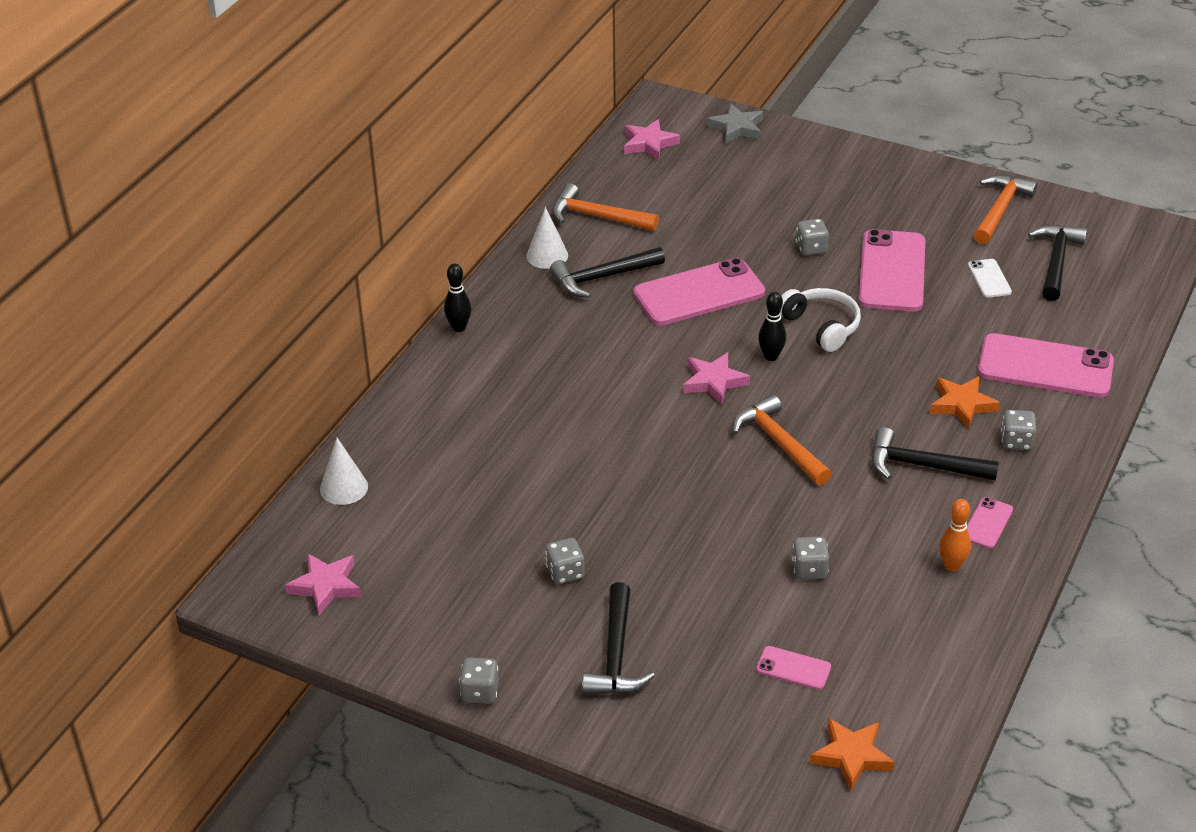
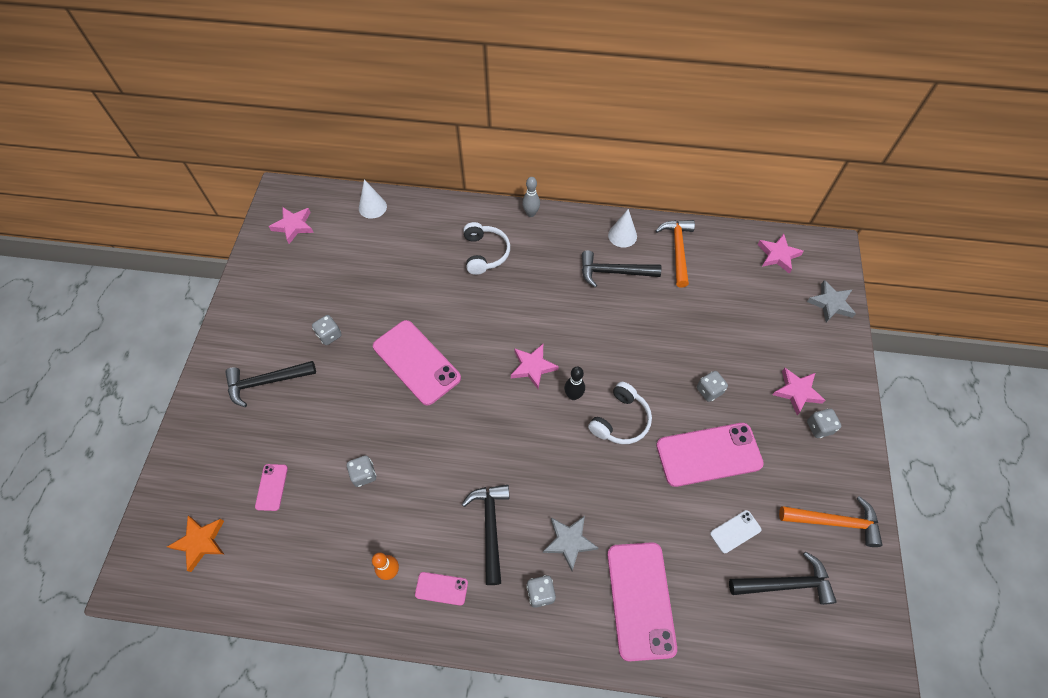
camera: 70 degrees right, 20 degrees up
black bowling pin [444,263,471,332] -> grey bowling pin [522,177,540,217]
grey dice [459,658,499,704] -> grey dice moved to [807,409,841,438]
black hammer [550,247,665,298] -> black hammer turned 45 degrees counterclockwise [582,250,662,288]
pink phone [633,258,765,326] -> pink phone moved to [373,320,461,406]
orange hammer [733,394,831,486] -> none
orange star [930,376,1000,429] -> grey star [543,516,598,571]
none -> white headphones [463,222,510,275]
none -> pink star [772,368,825,415]

